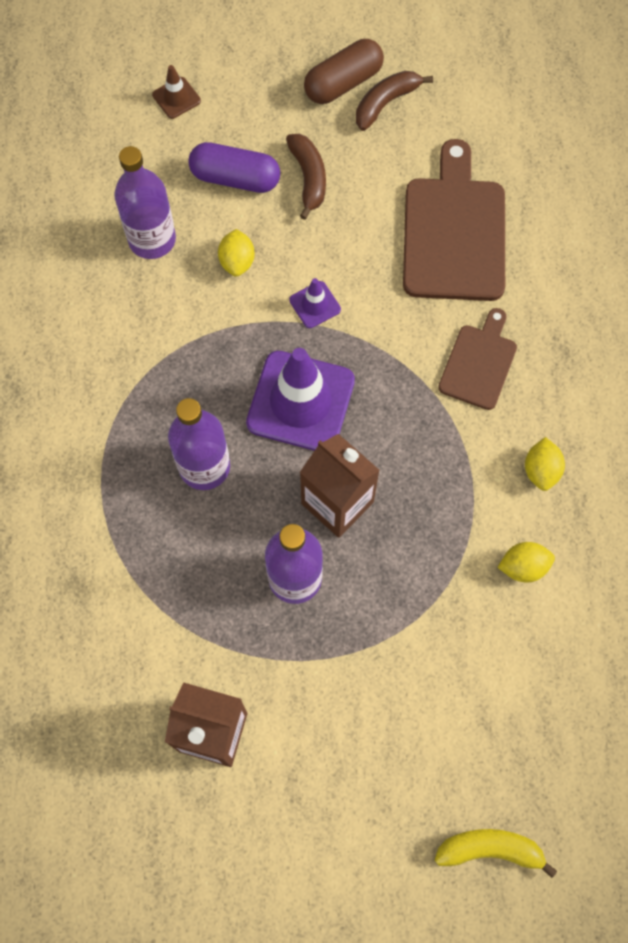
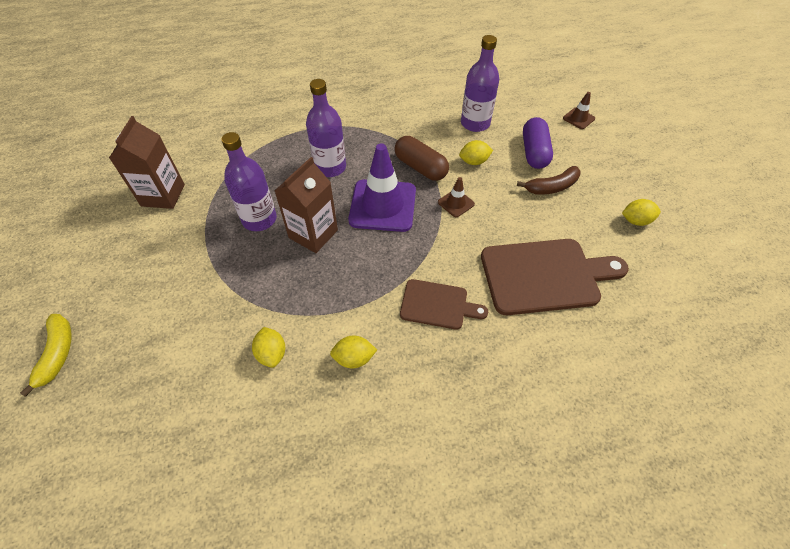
camera: 80 degrees right, 15 degrees down
purple traffic cone [289,278,341,328] -> brown traffic cone [438,177,475,217]
brown capsule [304,39,384,104] -> brown capsule moved to [395,136,449,181]
brown banana [356,71,433,131] -> yellow lemon [622,199,661,226]

